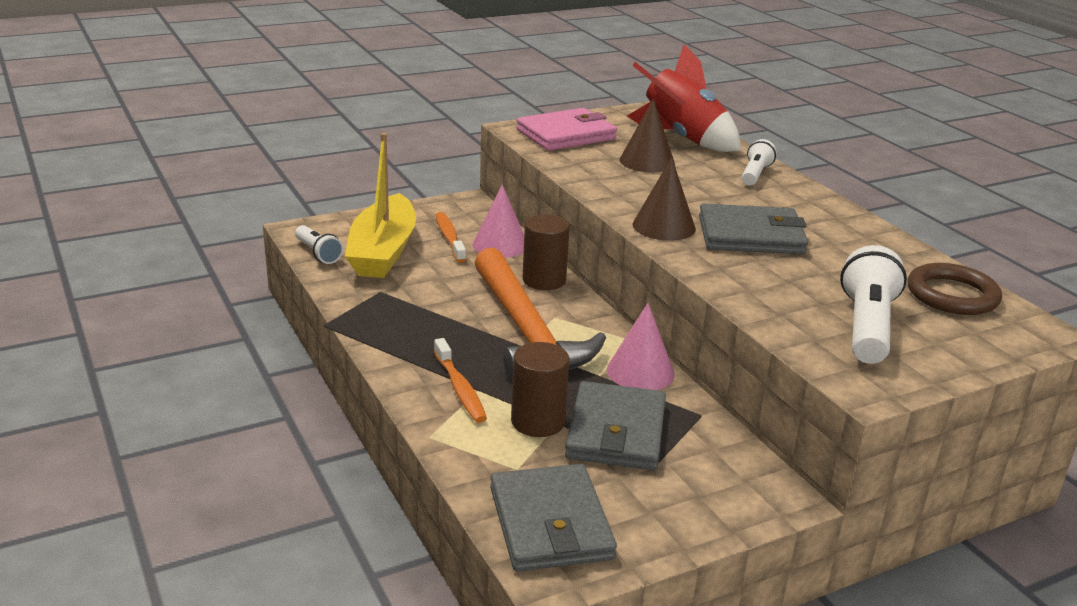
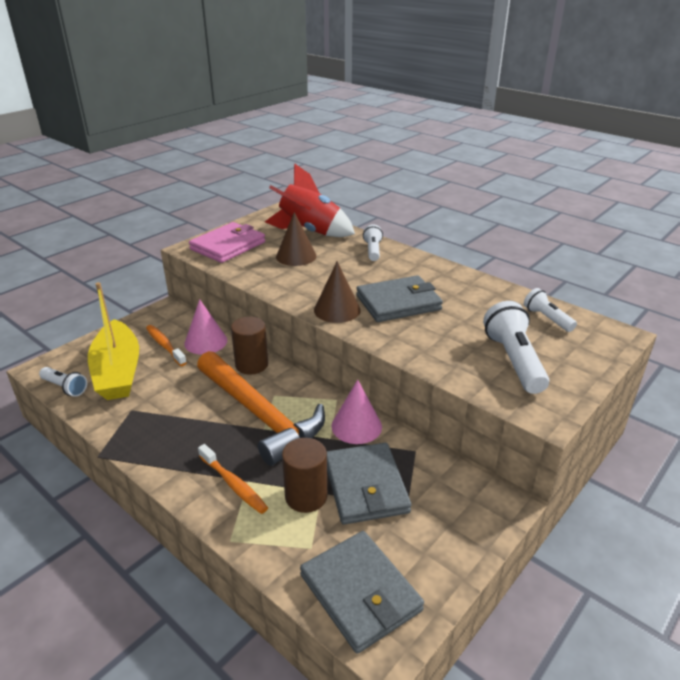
camera: 20 degrees left, 5 degrees up
brown ring [908,263,1002,315] -> white flashlight [524,288,577,332]

